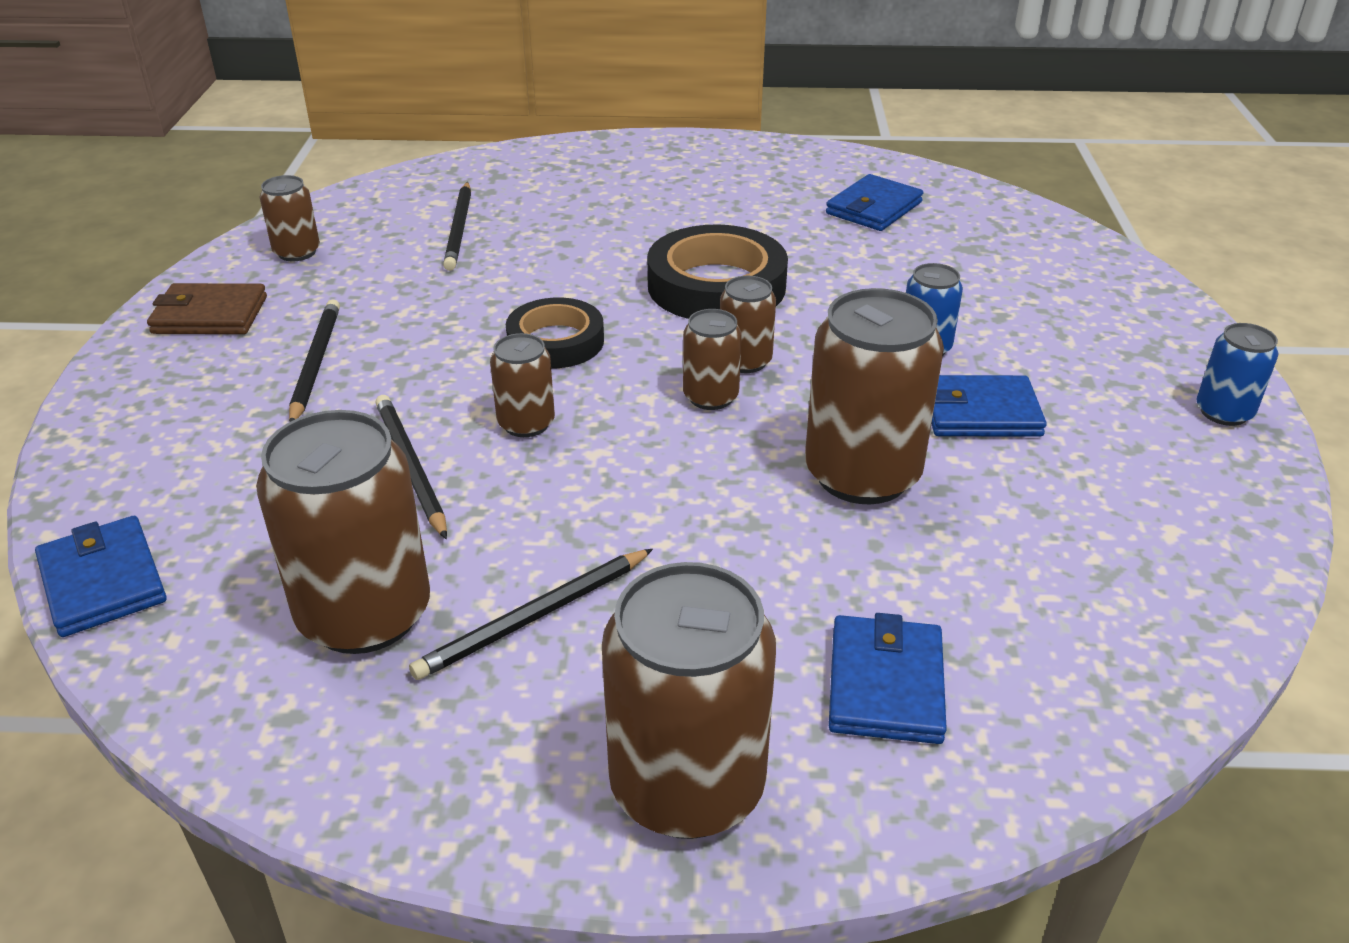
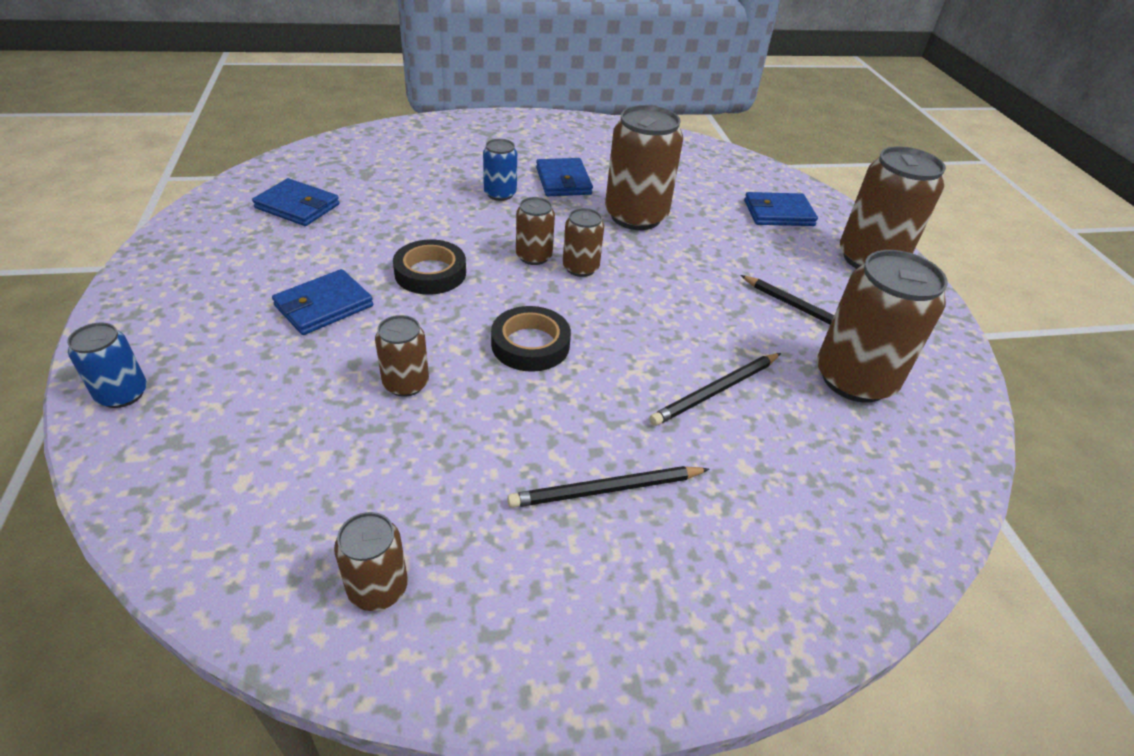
camera: 105 degrees left, 5 degrees up
blue wallet [35,516,167,637] -> blue wallet moved to [272,269,373,335]
brown wallet [147,283,267,334] -> none
black pencil [443,182,471,271] -> none
brown can [490,333,555,437] -> brown can moved to [375,315,429,397]
black tape [647,224,788,319] -> black tape [393,239,466,295], size x0.65
blue can [1197,323,1278,426] -> blue can moved to [67,322,147,408]

